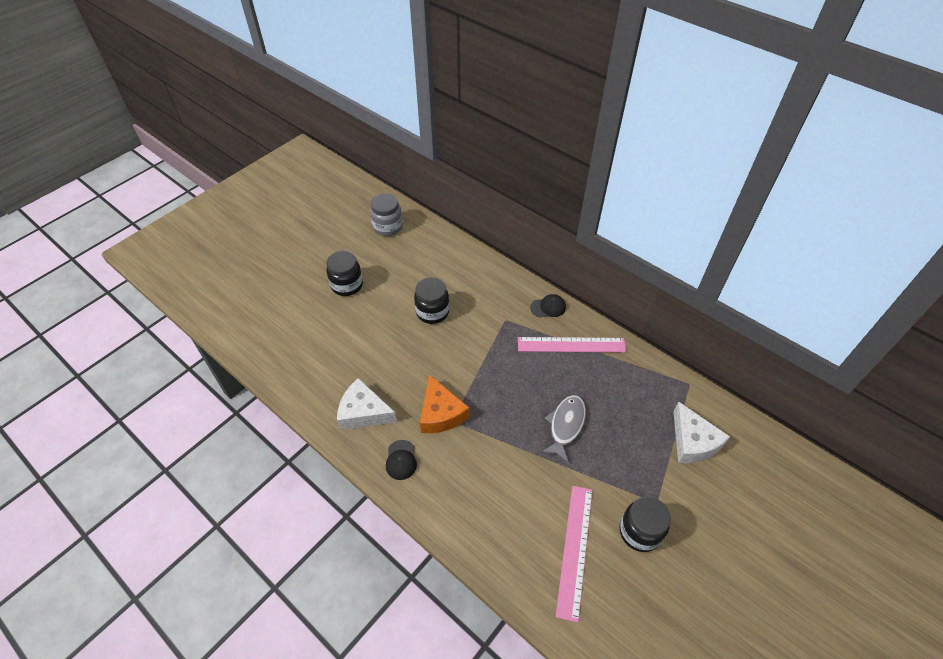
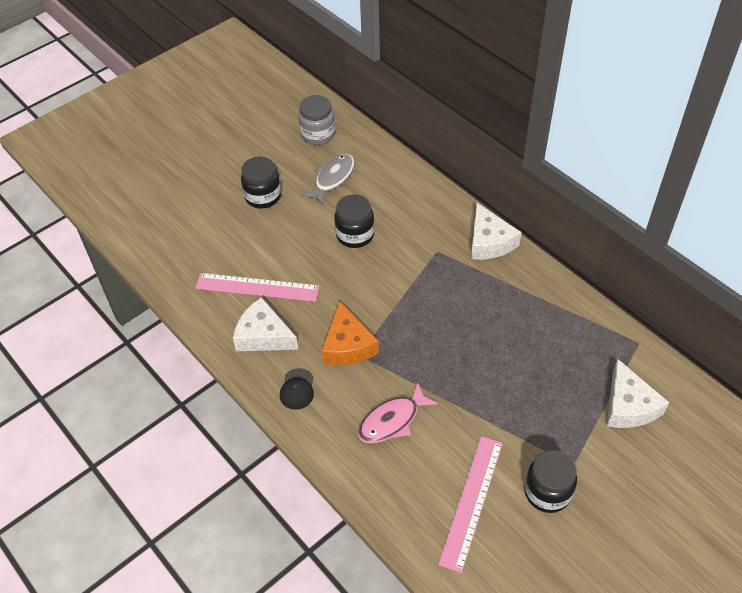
camera: 10 degrees right, 0 degrees up
pink ruler [518,337,626,353] -> pink ruler moved to [195,273,320,302]
black cap [530,294,566,317] -> white cheese [471,203,522,260]
grey fish [541,395,586,463] -> grey fish moved to [301,154,355,205]
none -> pink fish [358,382,438,443]

